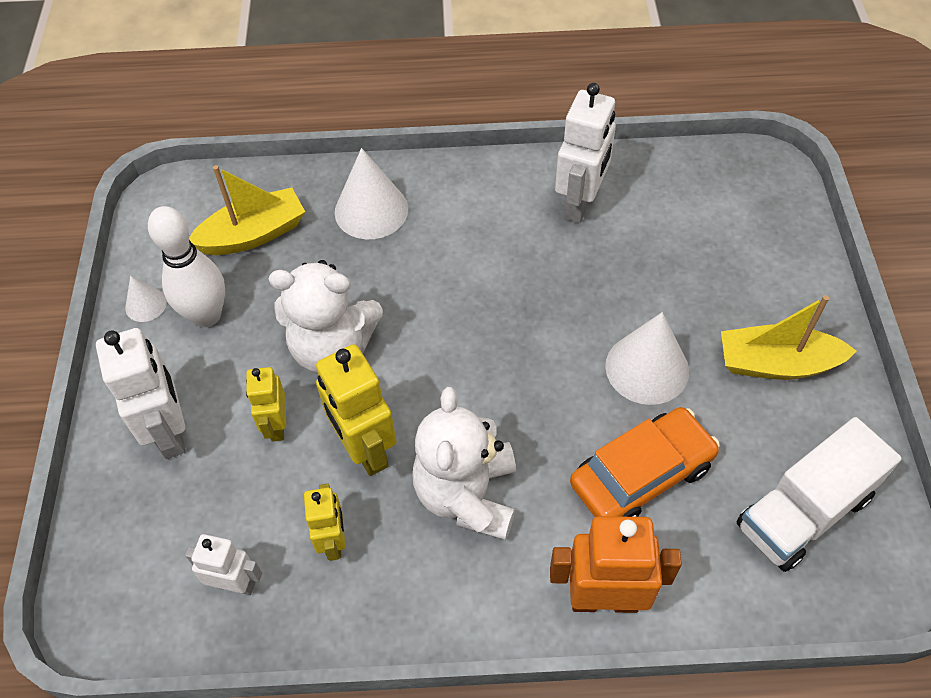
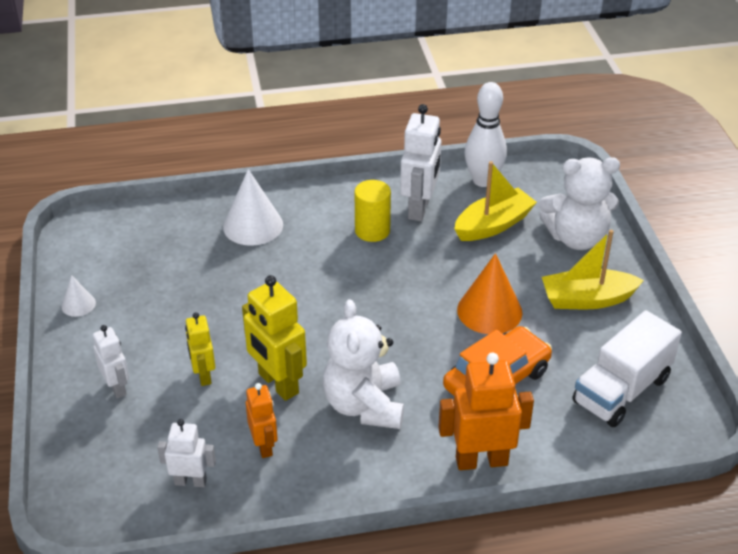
camera: 10 degrees left, 15 degrees down
white robot [96,328,186,459] -> white robot [93,325,129,399], size x0.60
white bowling pin [148,206,225,327] -> white bowling pin moved to [465,82,507,187]
yellow boat [189,165,305,255] -> yellow boat moved to [454,161,537,241]
white teddy bear [269,260,383,373] -> white teddy bear moved to [539,157,620,250]
yellow robot [304,484,346,561] -> orange robot [246,383,278,458]
white cone [605,312,689,405] -> orange cone [457,253,522,334]
none -> yellow cylinder [355,180,391,242]

